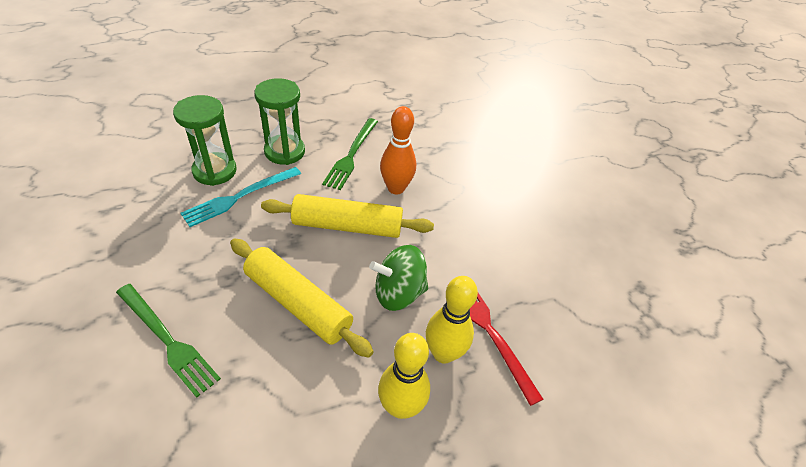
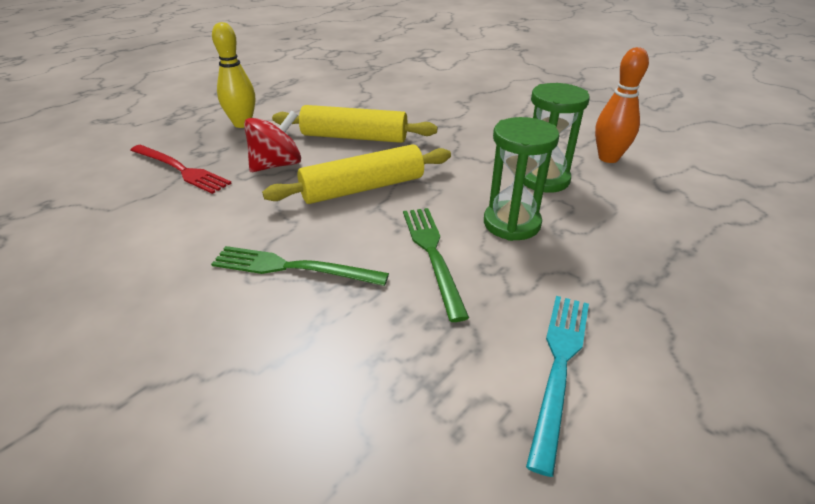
camera: 155 degrees right, 10 degrees down
green fork [116,284,221,398] -> green fork moved to [211,246,389,286]
turquoise fork [180,167,301,227] -> turquoise fork moved to [526,296,589,477]
green spinning top [369,245,428,311] -> red spinning top [244,110,301,172]
orange bowling pin [380,106,416,194] -> orange bowling pin moved to [595,47,649,163]
yellow bowling pin [426,276,478,364] -> none

